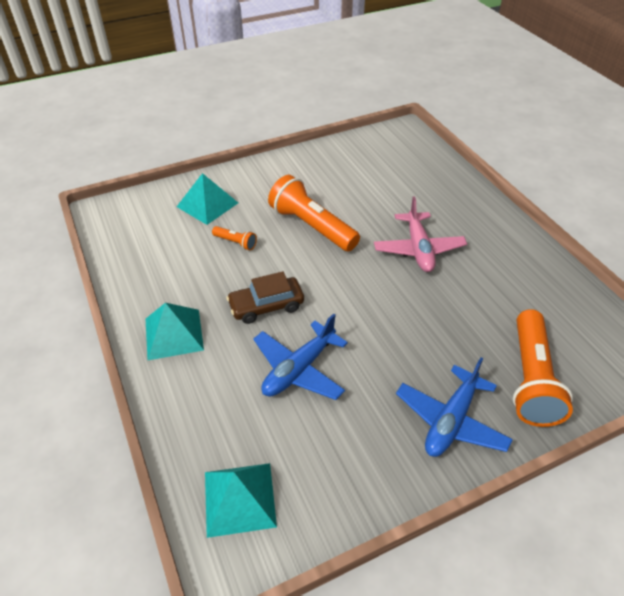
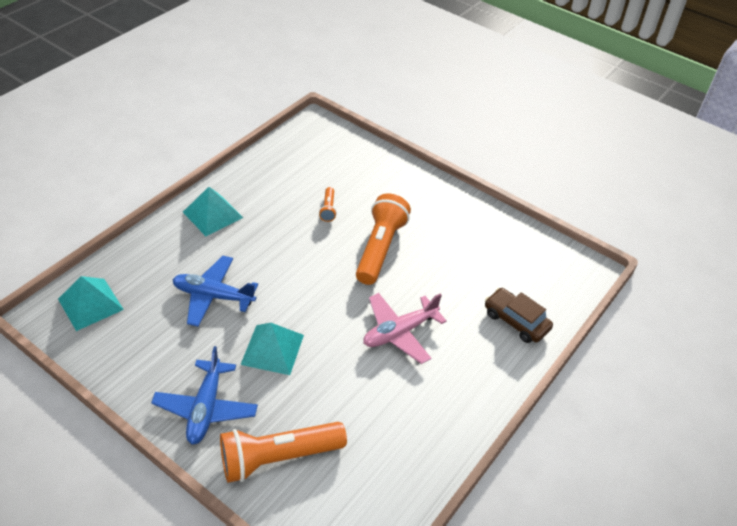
camera: 60 degrees right, 0 degrees up
turquoise pyramid [177,173,238,225] -> turquoise pyramid moved to [241,323,304,375]
brown car [226,271,304,324] -> brown car moved to [485,288,553,343]
blue plane [396,357,513,457] -> blue plane turned 90 degrees counterclockwise [151,346,258,445]

